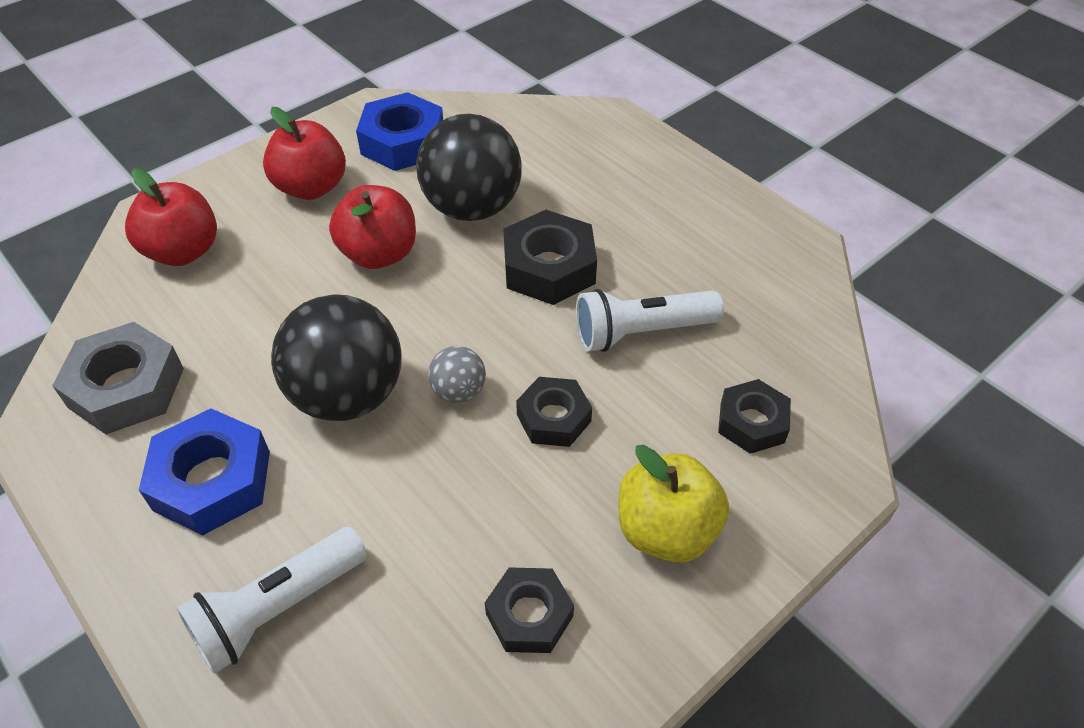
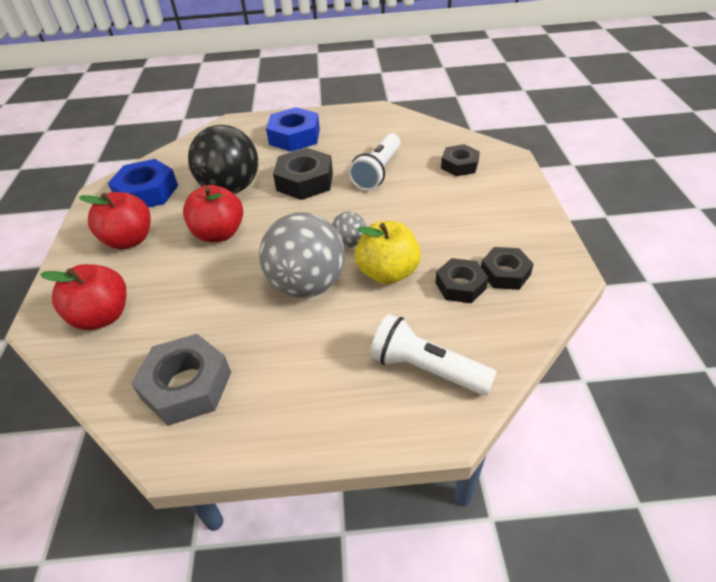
camera: 50 degrees left, 5 degrees down
blue nut [139,408,270,536] -> blue nut moved to [266,107,320,152]
white flashlight [177,527,367,674] -> white flashlight turned 120 degrees clockwise [370,314,497,395]
black ball [271,294,402,421] -> grey ball [259,212,345,298]
black nut [516,377,592,447] -> black nut moved to [435,258,488,303]
yellow apple [619,445,729,563] -> yellow apple moved to [355,221,421,285]

